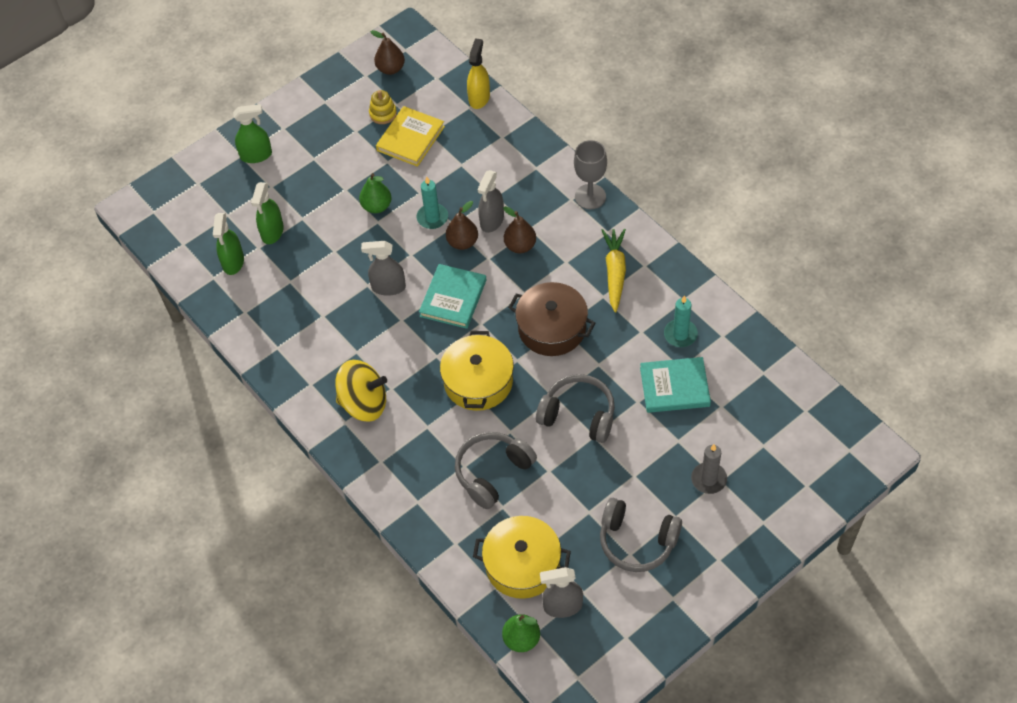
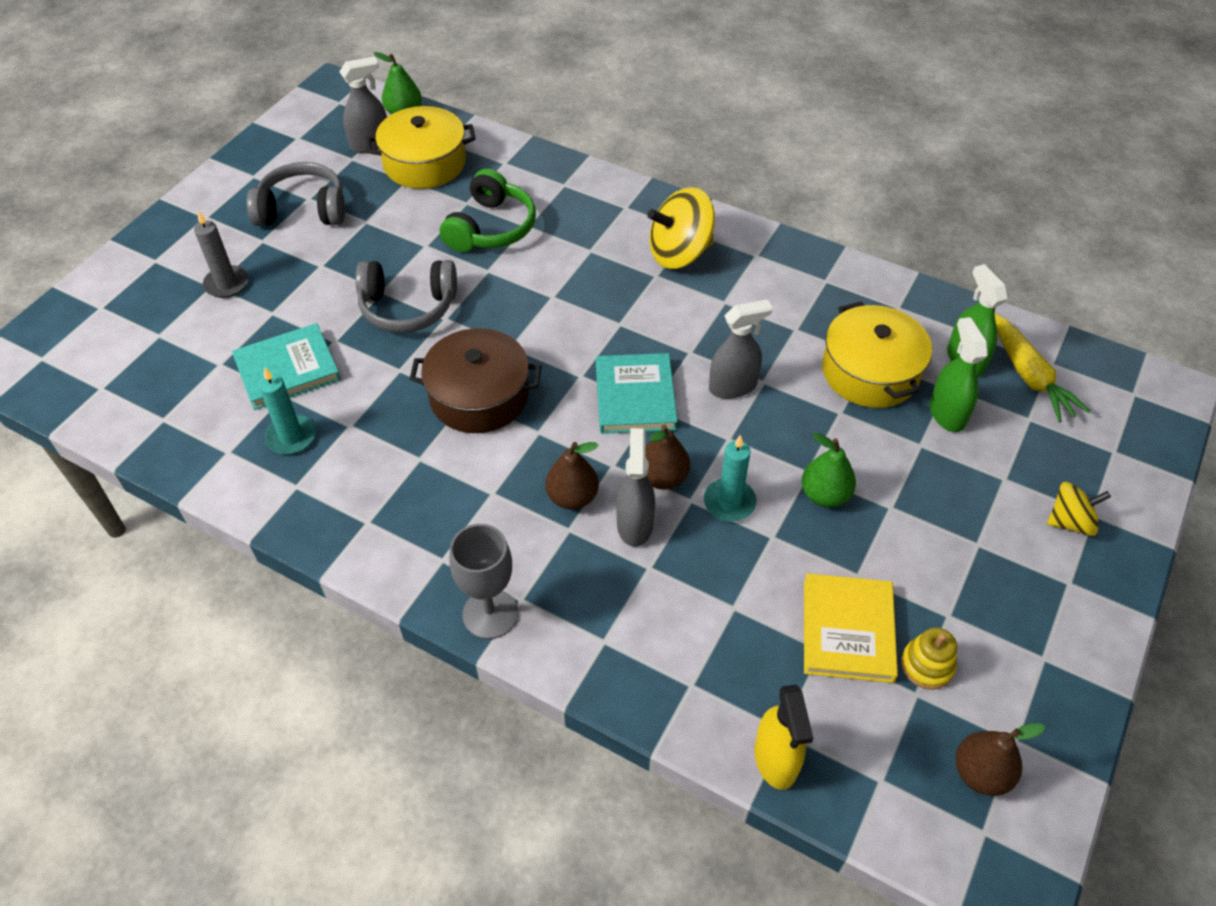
camera: 155 degrees right, 5 degrees down
green spray bottle [233,104,272,163] -> yellow spinning top [1047,482,1111,536]
yellow pot [440,331,514,411] -> yellow pot moved to [822,301,932,408]
grey headphones [455,432,537,509] -> green headphones [440,168,536,252]
yellow carrot [602,229,626,312] -> yellow carrot moved to [995,314,1090,422]

